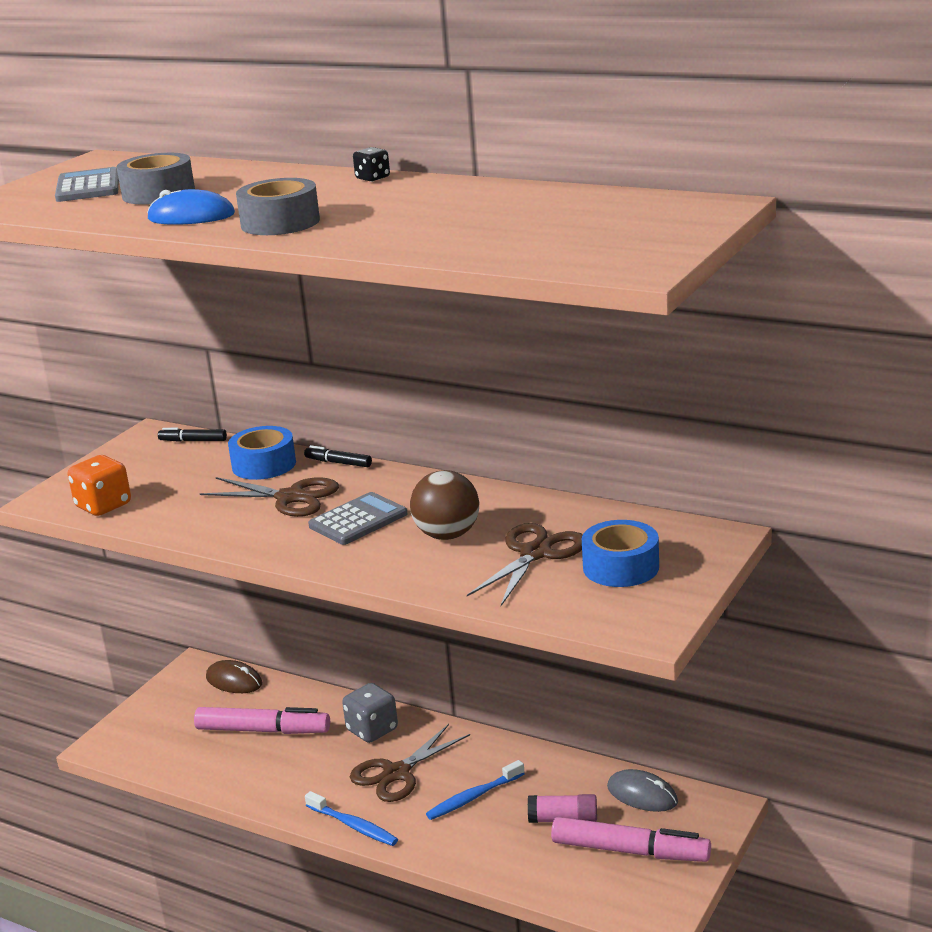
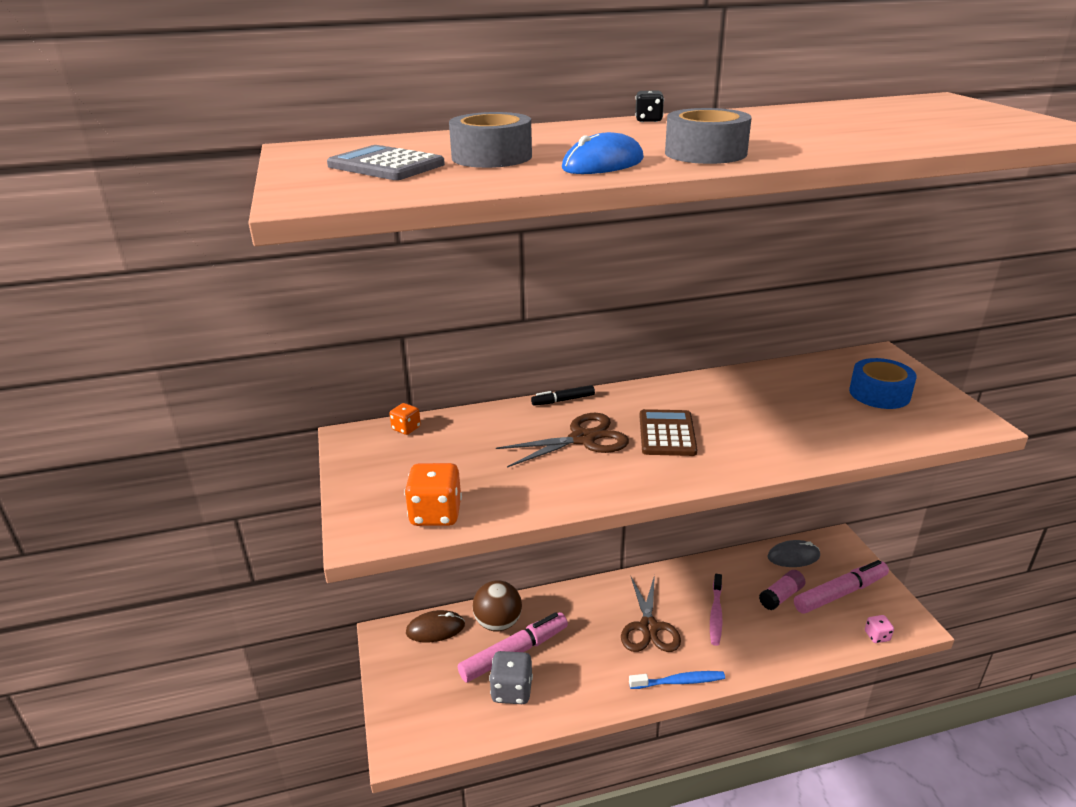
camera: 45 degrees left, 5 degrees up
black marker [158,428,227,442] -> orange dice [390,403,421,435]
blue tape [228,426,296,480] -> none
grey calculator [308,492,407,545] -> brown calculator [639,409,697,456]
grey dice [342,683,398,743] -> grey dice moved to [489,651,533,704]
brown ball [410,470,479,540] -> brown ball moved to [472,580,522,632]
blue toothbrush [426,760,525,820] -> pink toothbrush [710,574,722,646]
brown scissors [467,523,583,606] -> none
none -> pink dice [865,615,894,643]

